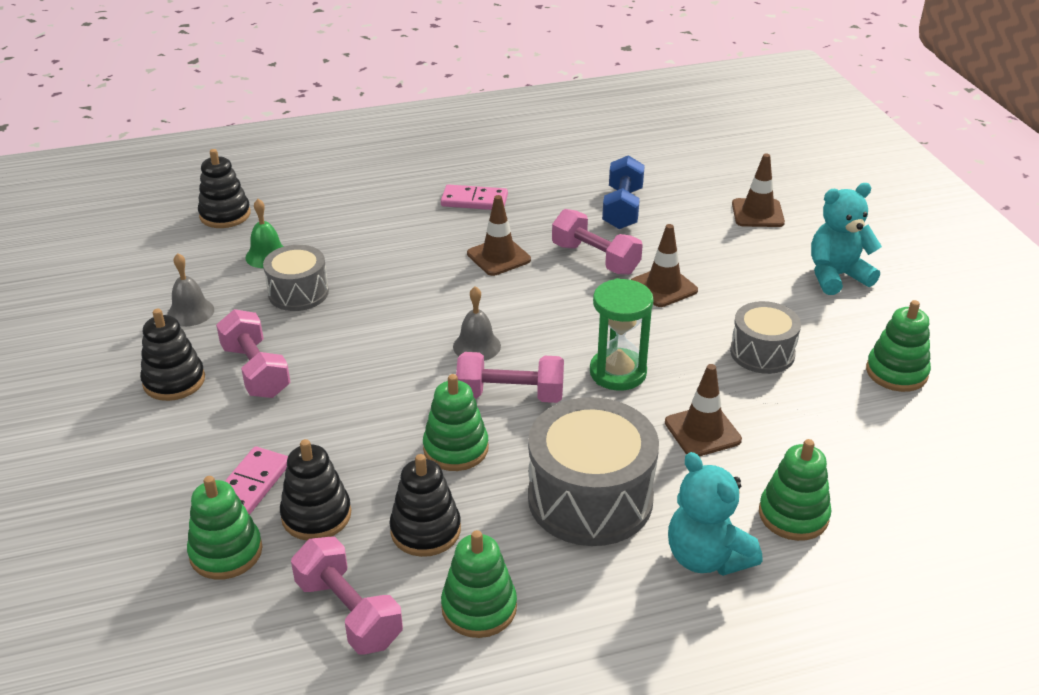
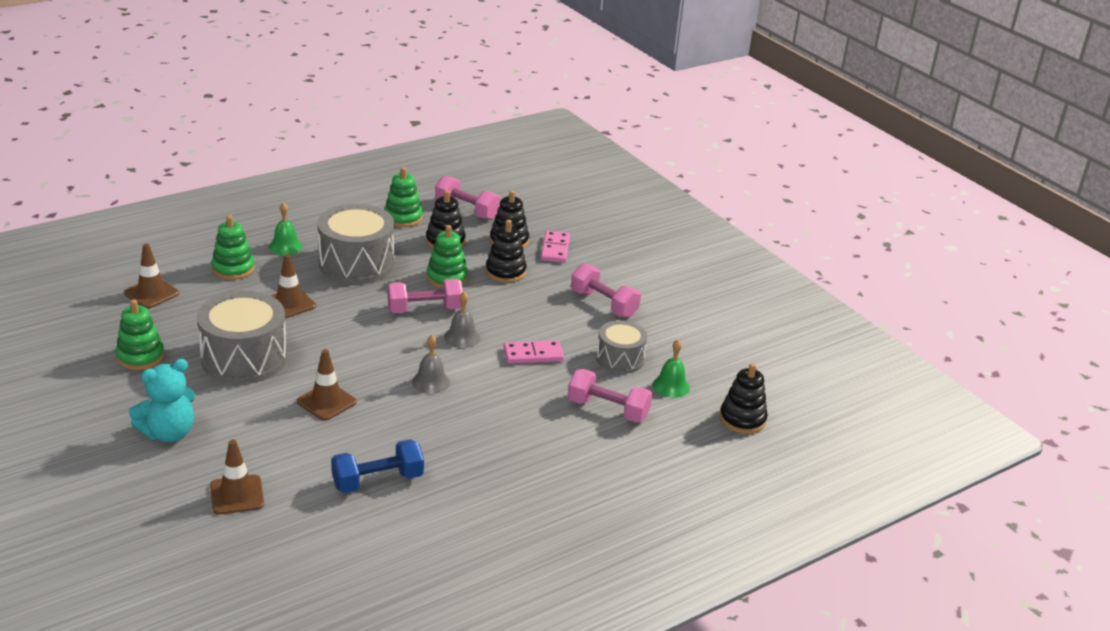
camera: 160 degrees right, 5 degrees down
black stacking toy [140,309,205,401] -> black stacking toy moved to [485,220,527,283]
grey bell [167,253,214,326] -> grey bell moved to [412,335,450,394]
green stacking toy [187,476,262,580] -> none
pink domino [441,184,508,210] -> pink domino moved to [504,340,564,364]
brown traffic cone [467,195,531,276] -> brown traffic cone moved to [124,243,179,309]
pink dumbbell [552,209,643,275] -> pink dumbbell moved to [568,369,652,423]
green hourglass [590,278,654,391] -> none
blue dumbbell [602,155,645,229] -> blue dumbbell turned 75 degrees clockwise [331,439,424,493]
turquoise teddy bear [668,452,762,576] -> green bell [269,202,303,255]
grey drum [730,301,801,374] -> grey drum [197,291,287,384], size x1.69

